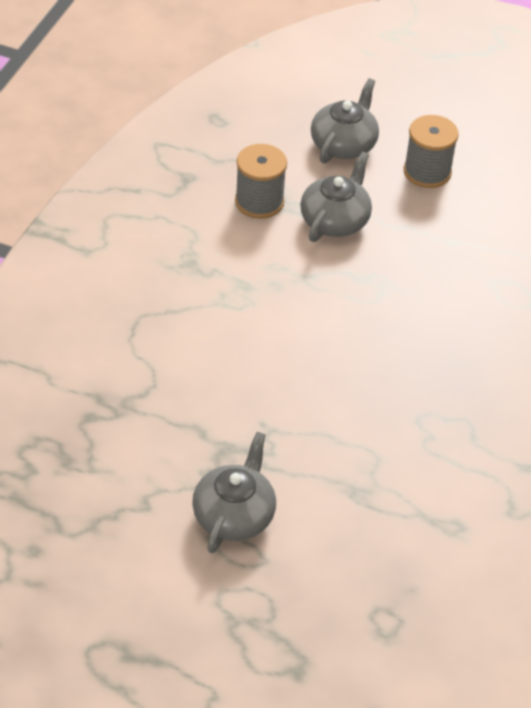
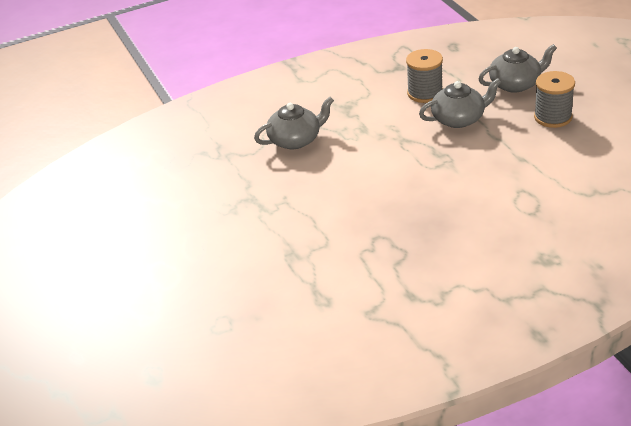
camera: 50 degrees right, 10 degrees down
grey teapot [192,432,276,553] -> grey teapot moved to [254,97,334,149]

